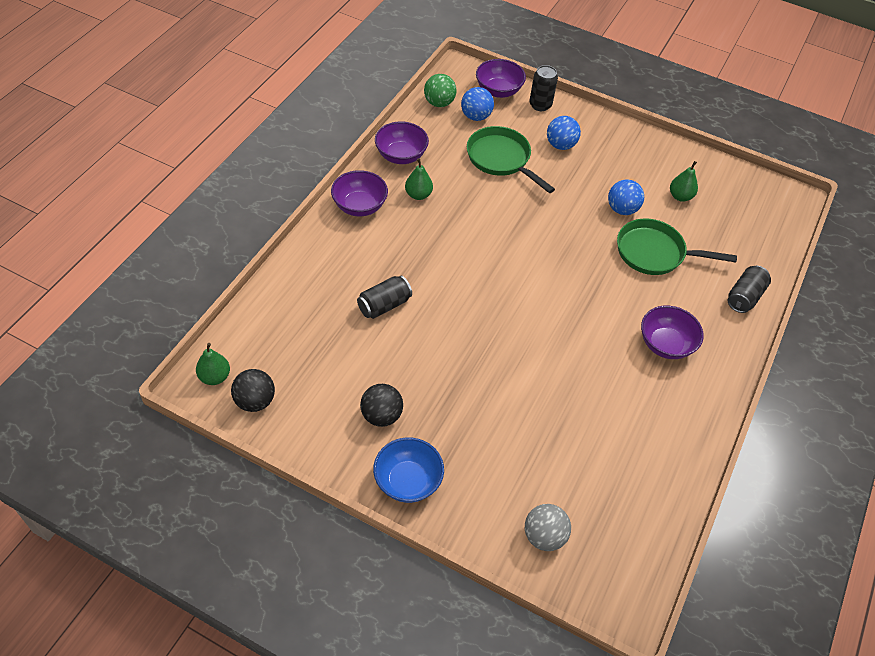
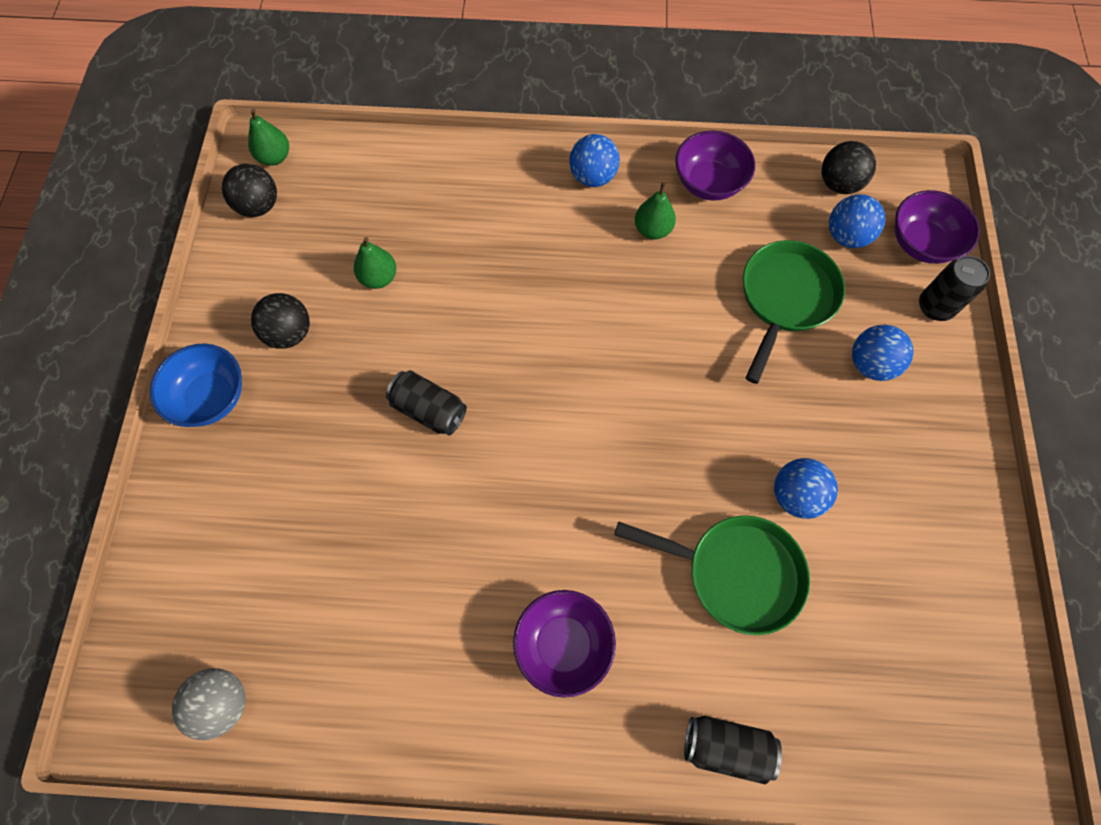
camera: 70 degrees right, 15 degrees up
purple bowl [331,170,388,216] -> blue ball [569,134,620,187]
black can [357,275,412,319] -> black can moved to [386,370,467,436]
green ball [424,74,457,107] -> black ball [822,141,876,194]
grey ball [525,504,571,551] -> grey ball moved to [172,668,245,740]
green pan [617,219,737,275] -> green pan turned 120 degrees clockwise [614,515,810,635]
green pear [670,161,698,202] -> green pear moved to [354,237,396,289]

